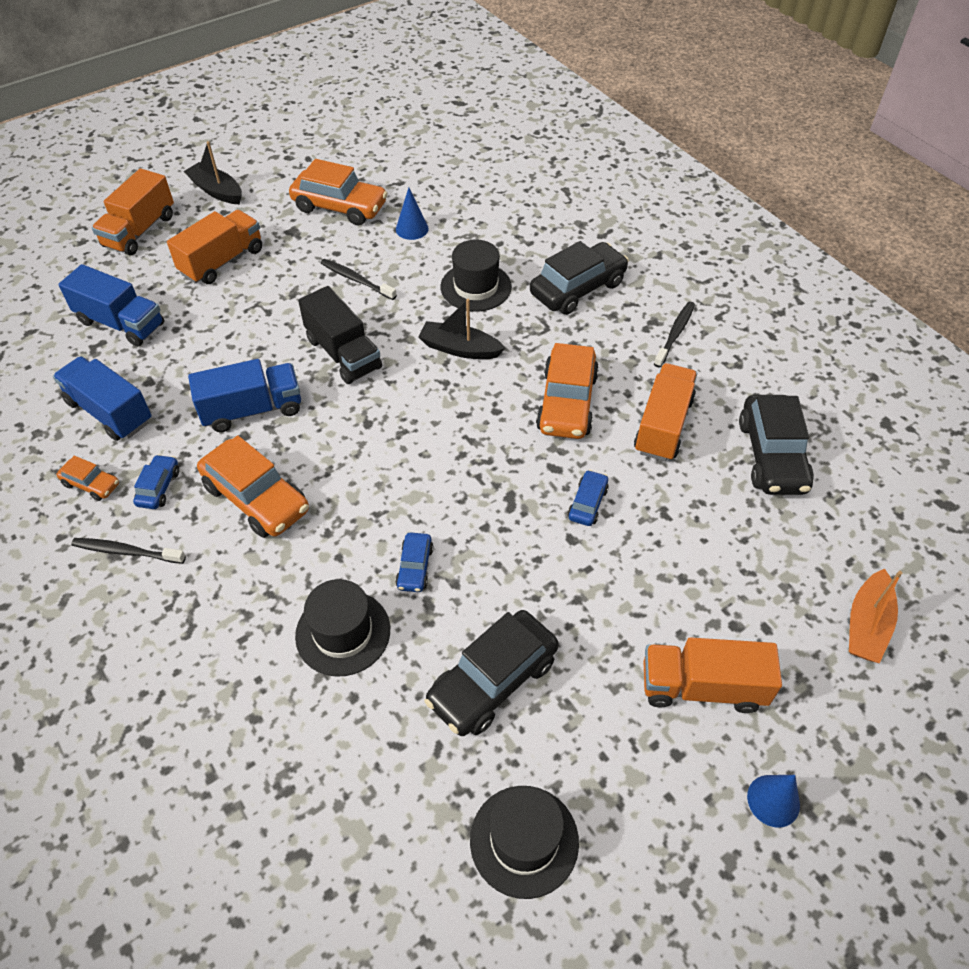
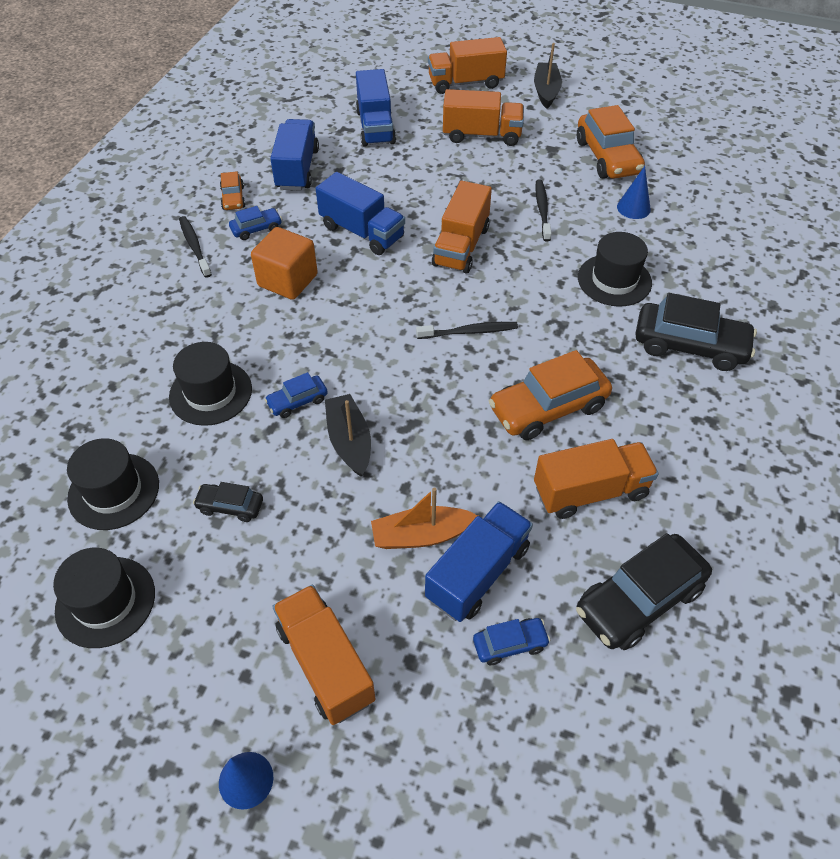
camera: 55 degrees right, 0 degrees up
orange car [197,435,309,538] -> orange cube [251,227,318,300]
black truck [298,286,382,384] -> orange truck [432,181,492,274]
black boat [418,299,505,359] -> black boat moved to [325,394,371,477]
black car [424,610,559,736] -> black car [193,482,263,522], size x0.51
blue car [568,470,609,526] -> blue car moved to [473,618,551,665]
black toothbrush [654,302,695,367] -> black toothbrush moved to [416,322,518,339]
orange boat [849,569,902,664] -> orange boat moved to [371,488,478,549]
none -> black hat [67,438,159,530]
none -> blue truck [425,501,533,622]

